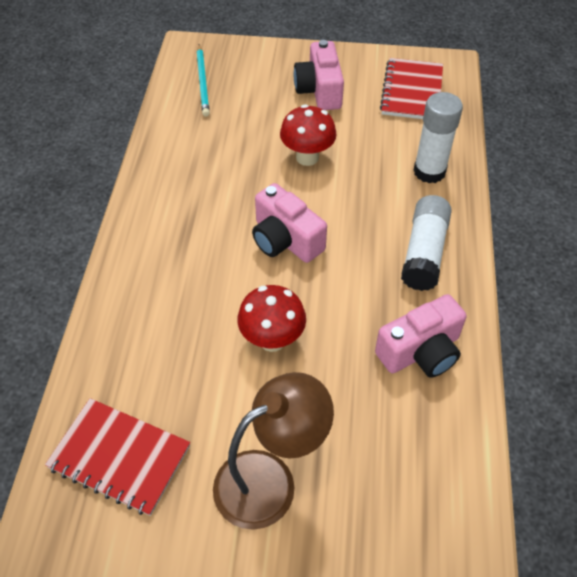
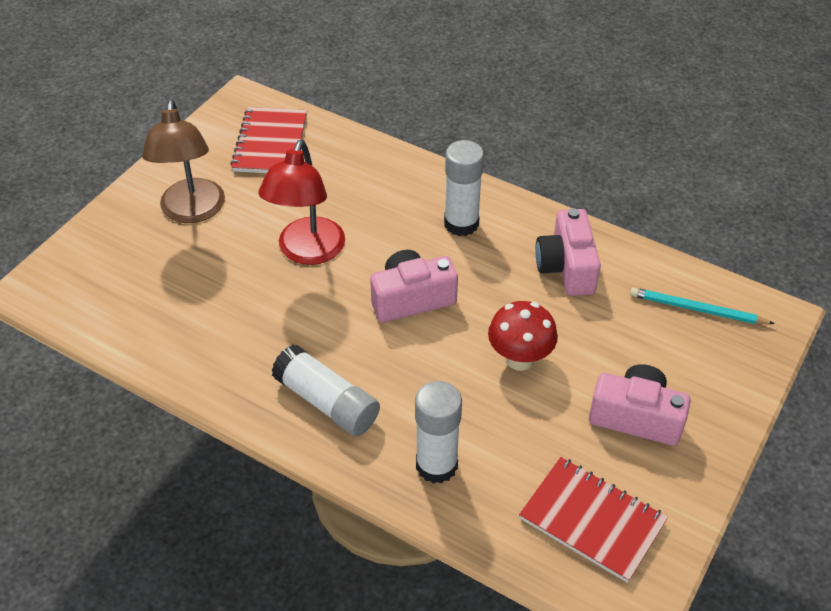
camera: 115 degrees right, 5 degrees down
red notebook [45,398,190,516] -> red notebook turned 45 degrees counterclockwise [230,107,307,173]
red mushroom [237,285,306,352] -> red lamp [259,139,345,265]
pink camera [375,294,467,378] -> pink camera moved to [536,208,601,296]
none -> white glue stick [444,140,484,236]

